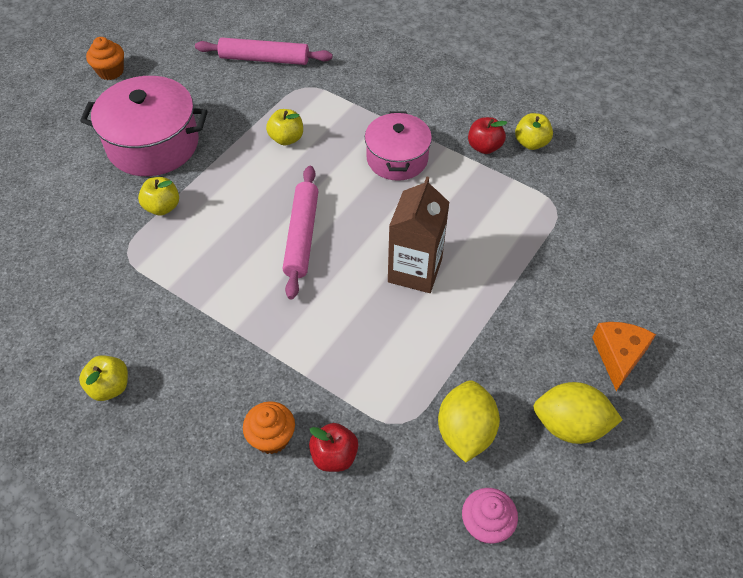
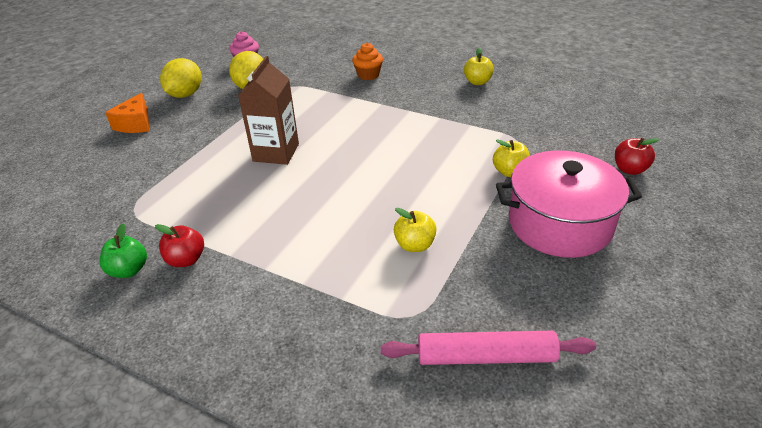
camera: 175 degrees right, 15 degrees down
orange cupcake [86,37,124,80] -> none
pink rolling pin [283,166,319,300] -> none
red apple [309,423,358,472] -> red apple moved to [615,137,659,175]
pink pot [365,111,432,181] -> none
yellow apple [515,113,553,150] -> green apple [100,224,147,278]
yellow lemon [533,382,623,444] -> yellow lemon turned 75 degrees counterclockwise [160,58,201,98]

